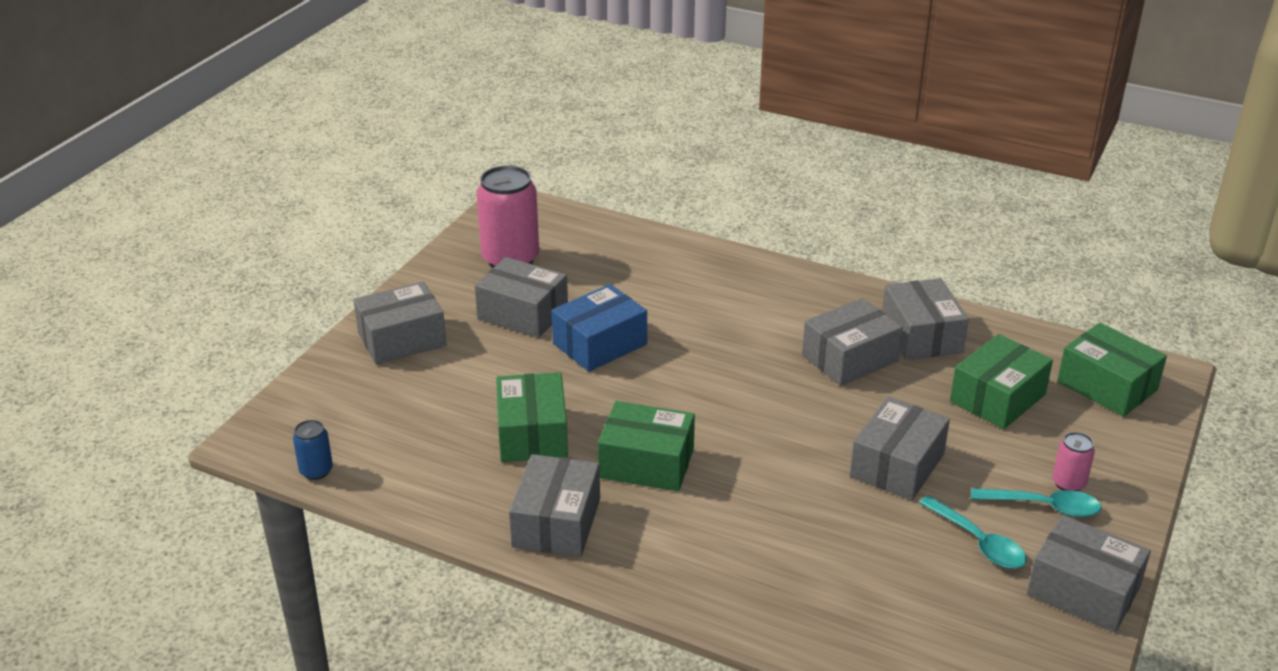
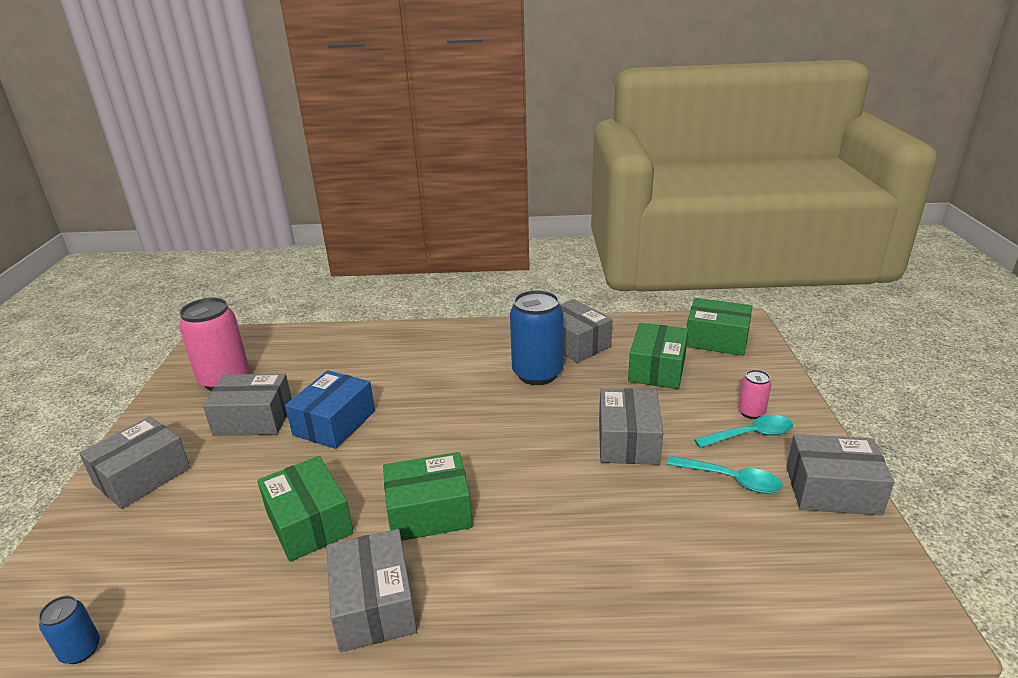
camera: 25 degrees left, 5 degrees down
grey box [802,298,903,386] -> blue can [510,290,564,385]

